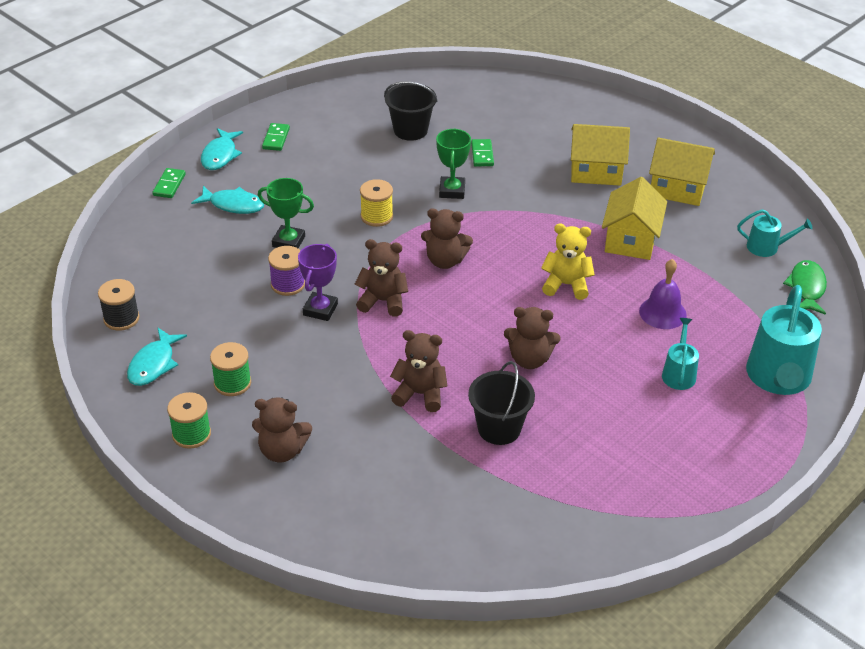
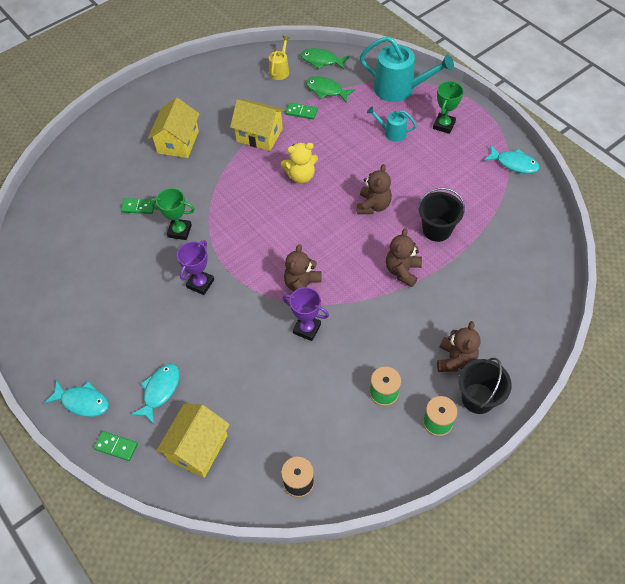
camera: 80 degrees left, 15 degrees up
turquoise fish [127,328,187,386] -> turquoise fish moved to [484,146,539,174]
green trophy [258,178,314,248] -> green trophy moved to [433,81,464,134]
green domino [262,123,290,151] -> green domino moved to [286,103,318,120]
purple spool [268,246,305,296] -> none
yellow spool [360,179,393,227] -> purple trophy [177,240,214,295]
black bucket [384,81,438,141] -> black bucket moved to [459,358,512,414]
brown teddy bear [421,209,473,269] -> none
yellow teddy bear [541,224,595,300] -> yellow teddy bear turned 120 degrees counterclockwise [281,143,318,184]
purple bell [639,259,687,329] -> none
yellow house [649,138,715,206] -> yellow house moved to [156,404,230,478]
turquoise watering can [737,209,813,257] -> yellow watering can [269,36,290,80]
none -> green fish [306,76,355,102]

